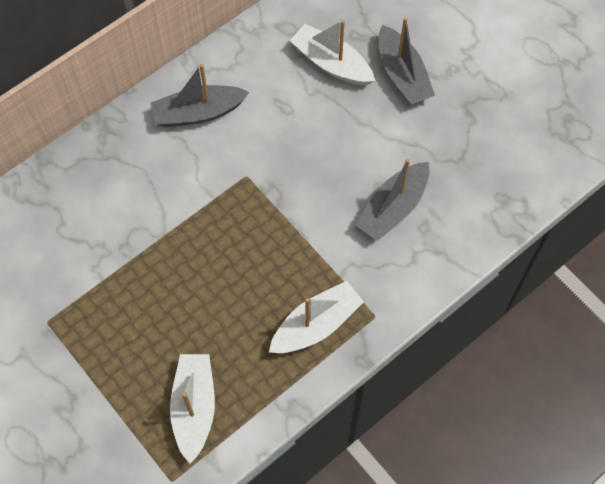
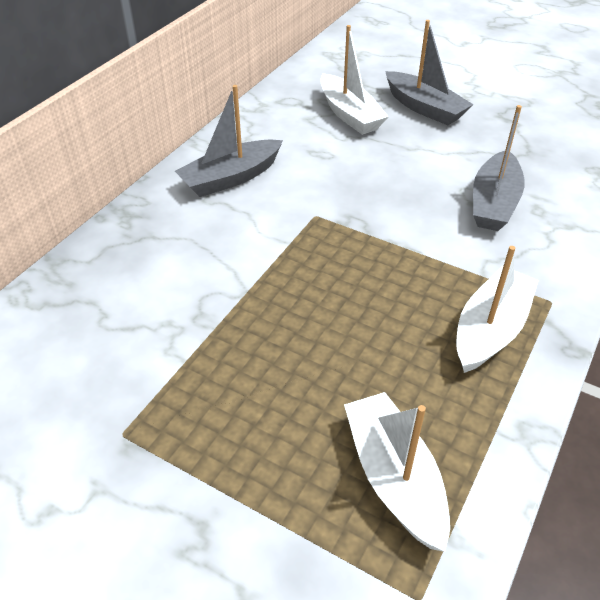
camera: 20 degrees left, 20 degrees down
white boat [290,20,375,86] -> white boat turned 135 degrees counterclockwise [320,25,389,135]

